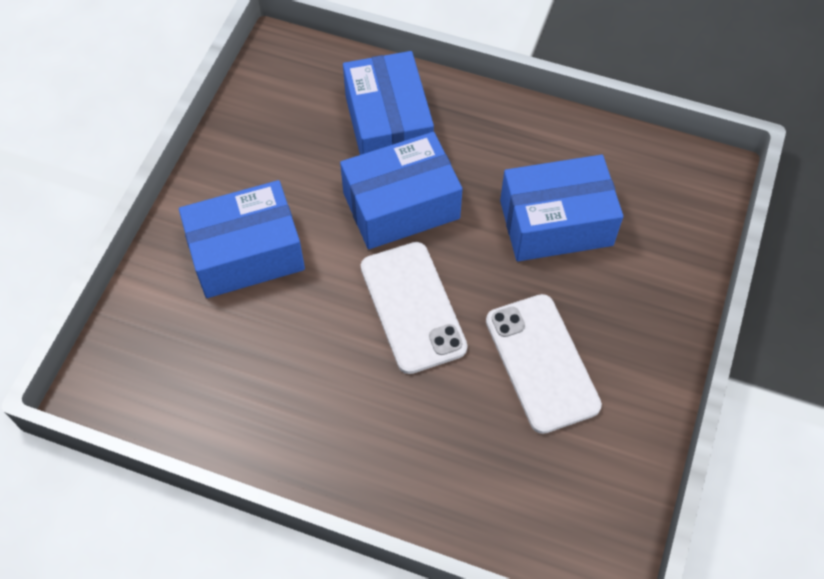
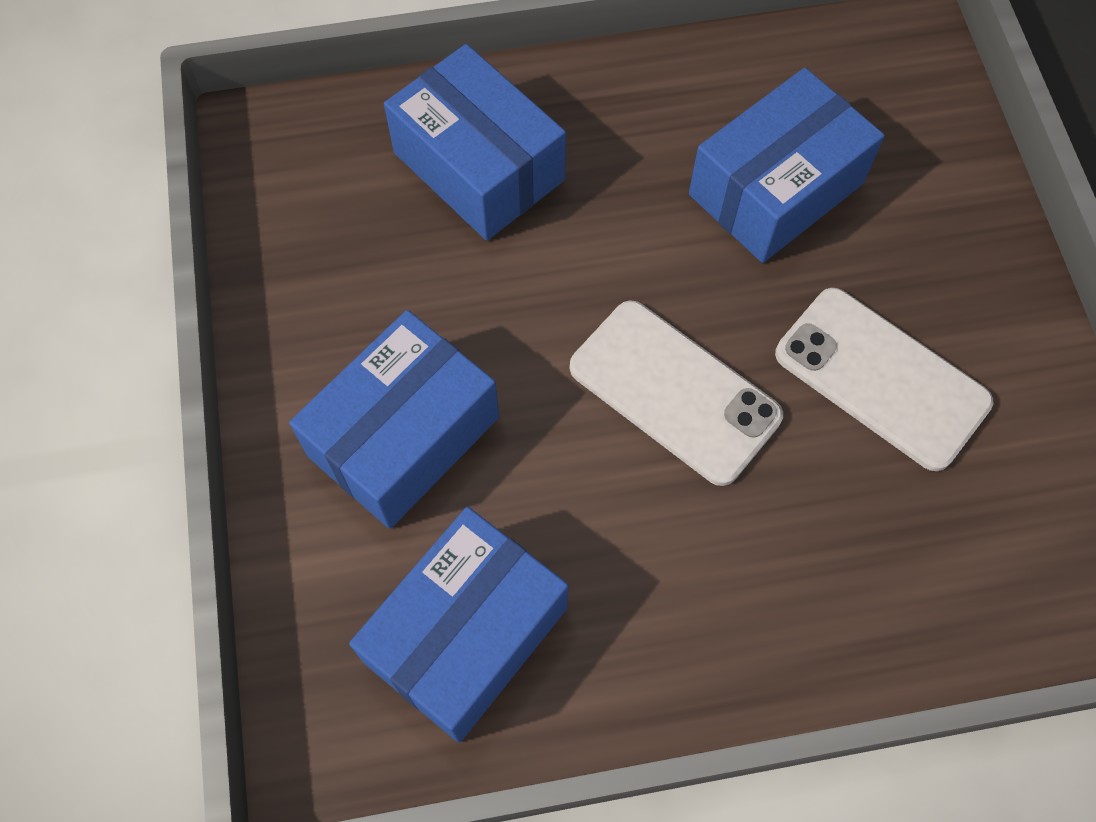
camera: 30 degrees left, 5 degrees up
blue box [340,132,463,249] -> blue box moved to [349,507,569,743]

